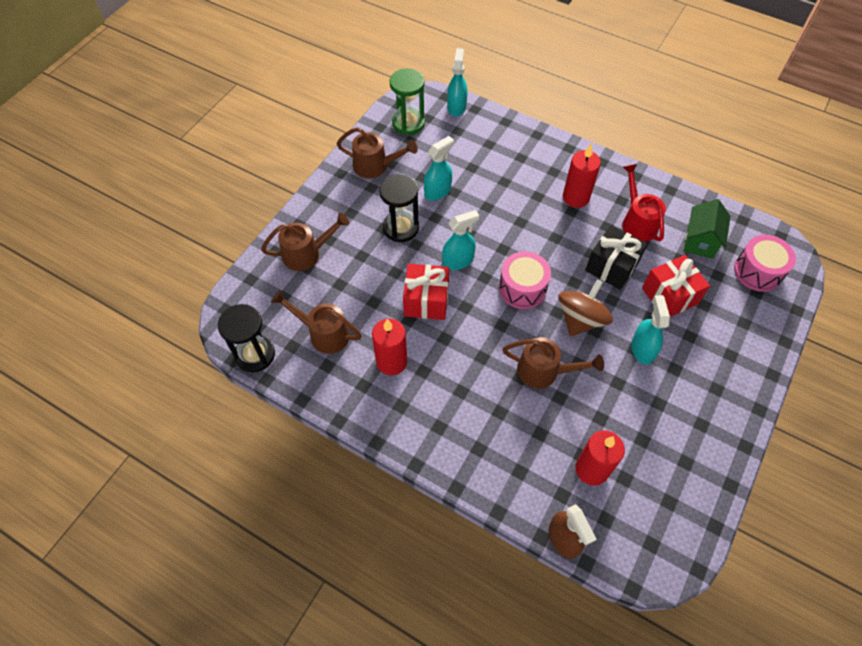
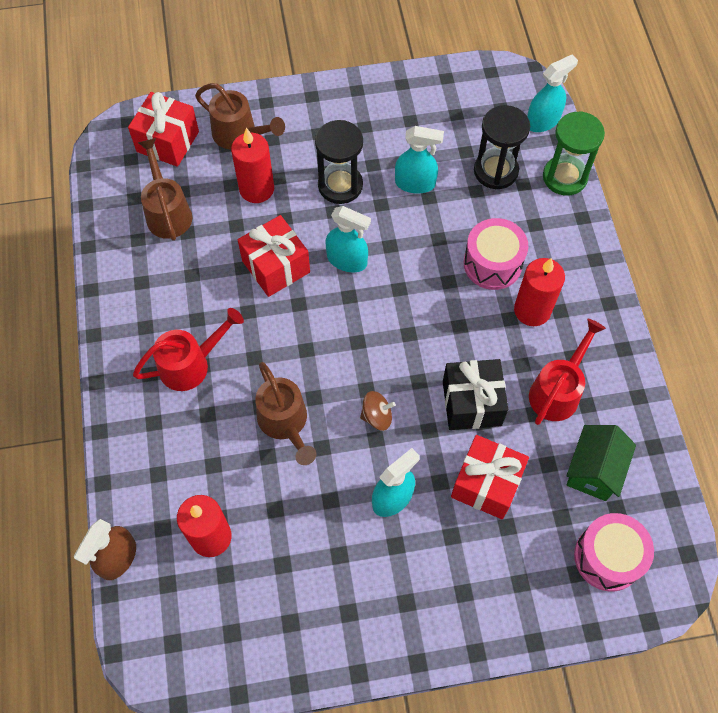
camera: 50 degrees right, 5 degrees up
black hourglass [218,304,275,373] -> black hourglass moved to [474,105,530,189]
brown watering can [337,127,418,179] -> none
red candle [372,318,407,375] -> red candle moved to [231,128,274,203]
green hourglass [390,68,425,135] -> green hourglass moved to [543,111,605,196]
pink drum [499,251,551,309] -> pink drum moved to [464,218,528,290]
brown spinning top [558,279,613,336] -> brown spinning top [360,391,396,431], size x0.55
green house [684,199,731,259] -> green house turned 45 degrees counterclockwise [566,425,636,501]
none -> red gift [128,92,199,167]
none -> red watering can [133,308,244,391]

